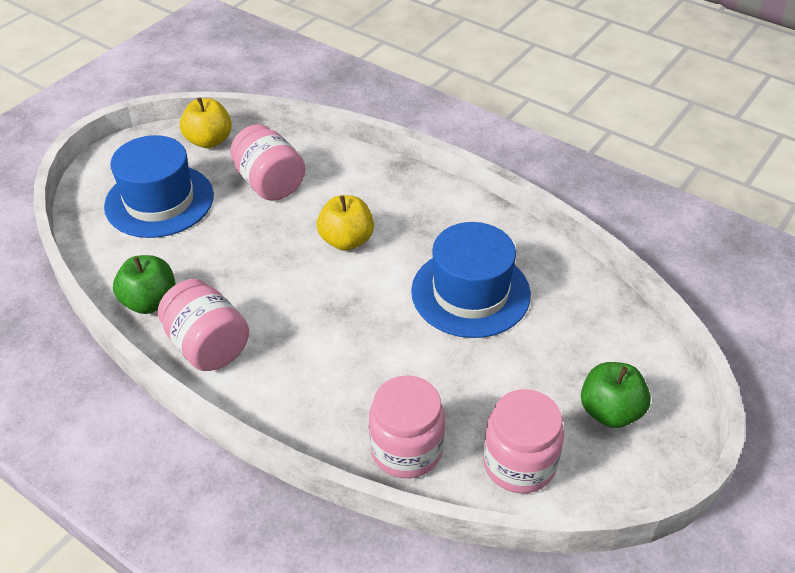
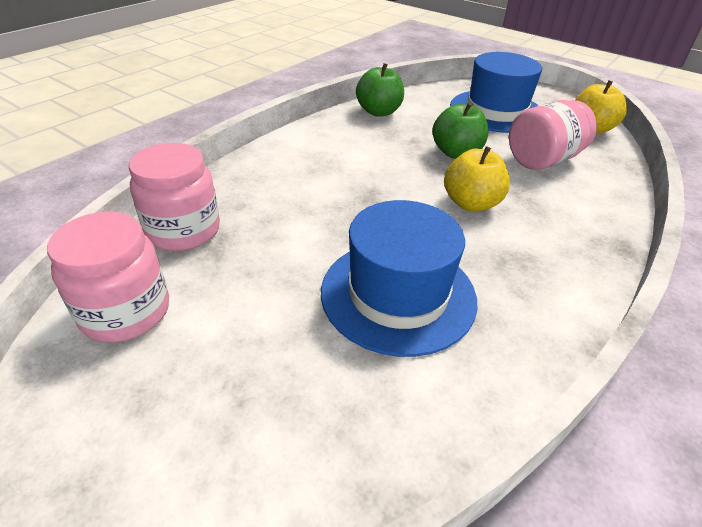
camera: 90 degrees right, 5 degrees down
pink jar [158,279,249,371] -> none
green apple [581,362,651,428] -> green apple moved to [432,102,488,159]

